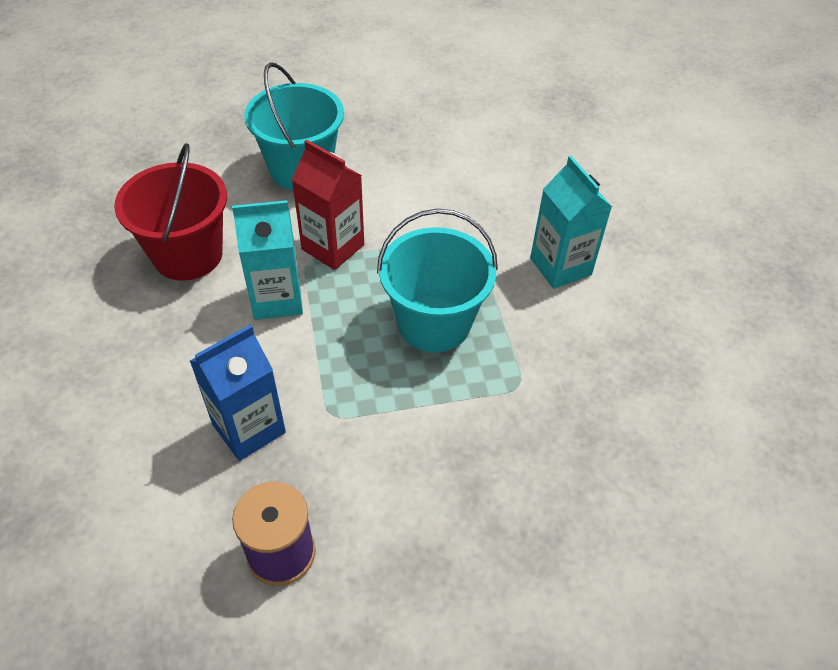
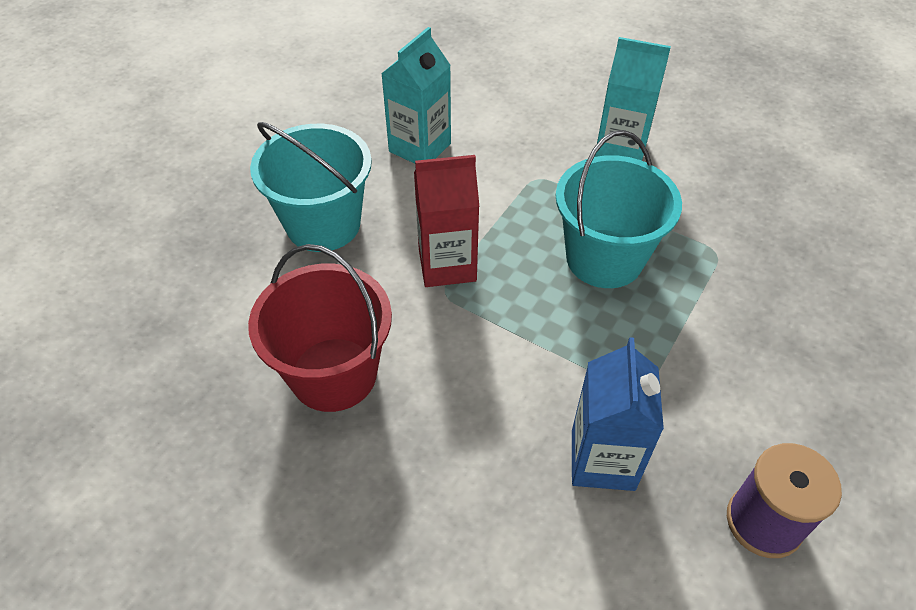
camera: 45 degrees left, 0 degrees up
turquoise carton [232,200,303,320] -> turquoise carton moved to [381,27,451,164]

